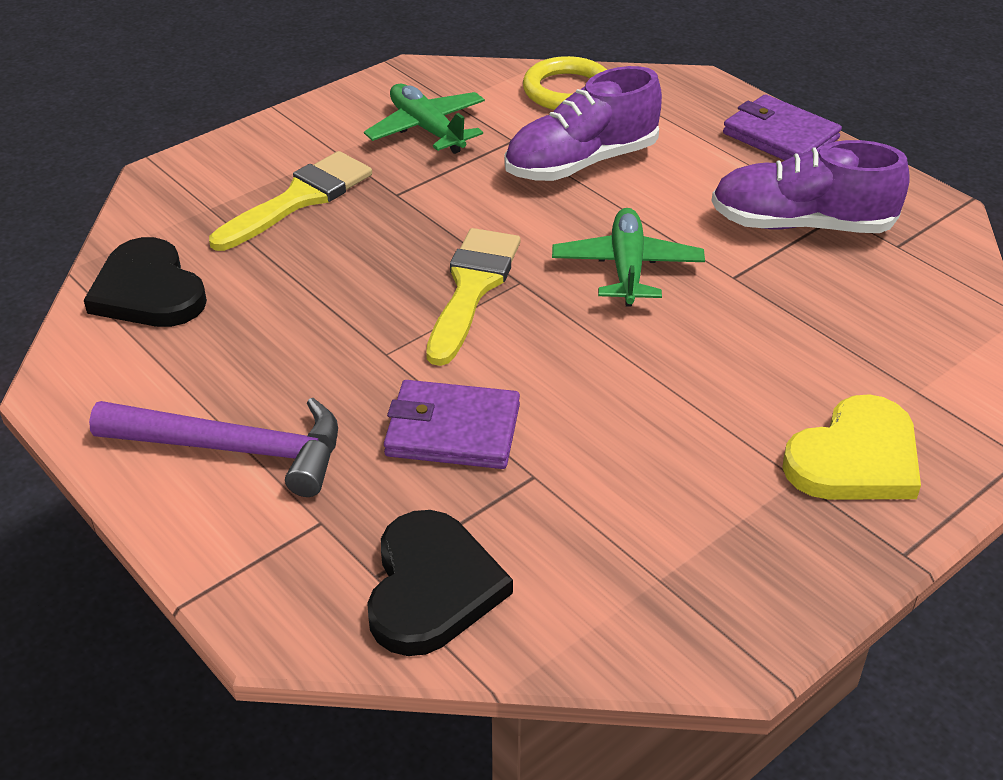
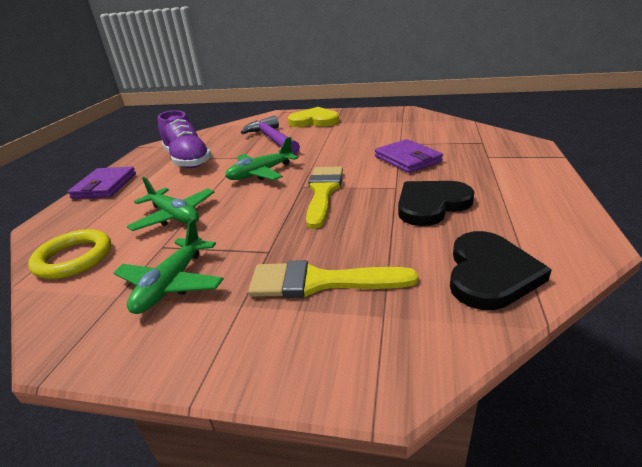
camera: 125 degrees left, 10 degrees down
purple hammer [89,398,338,497] -> purple hammer moved to [241,115,300,155]
black heart [367,510,513,656] -> black heart moved to [398,181,475,226]
yellow brush [426,228,521,366] -> yellow brush turned 120 degrees clockwise [306,166,343,229]
purple shoe [504,66,662,181] -> green plane [127,177,214,231]

